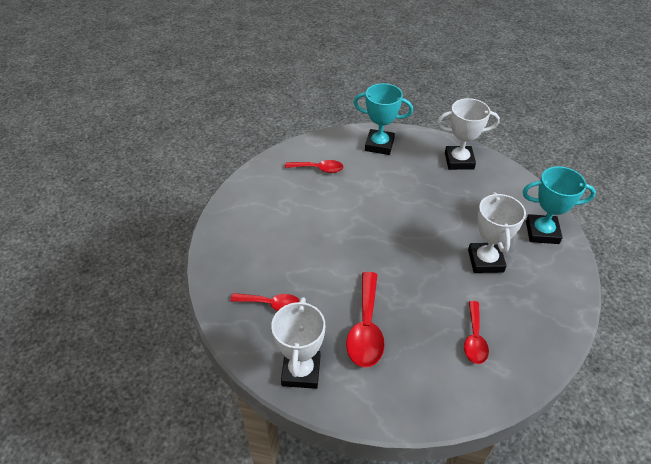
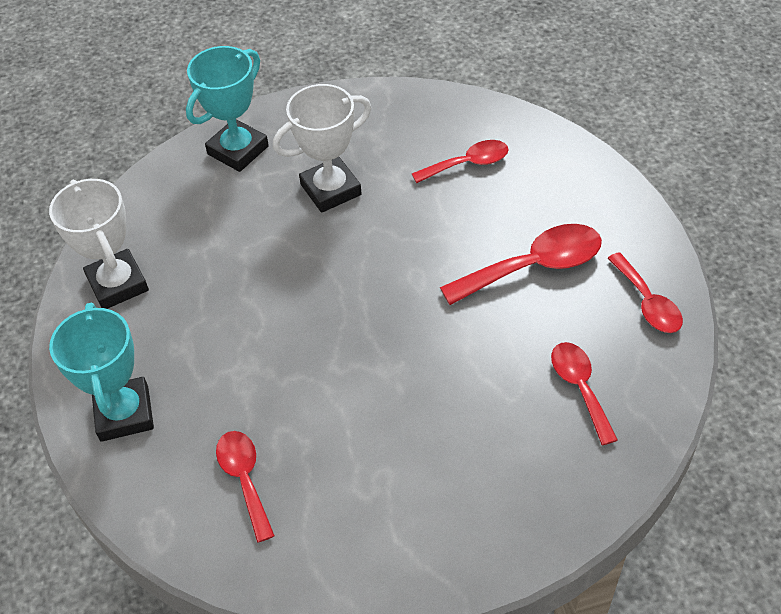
camera: 115 degrees left, 5 degrees up
white trophy [271,297,325,389] -> red spoon [608,252,683,333]
turquoise trophy [523,166,596,244] -> turquoise trophy turned 60 degrees clockwise [186,46,269,172]

